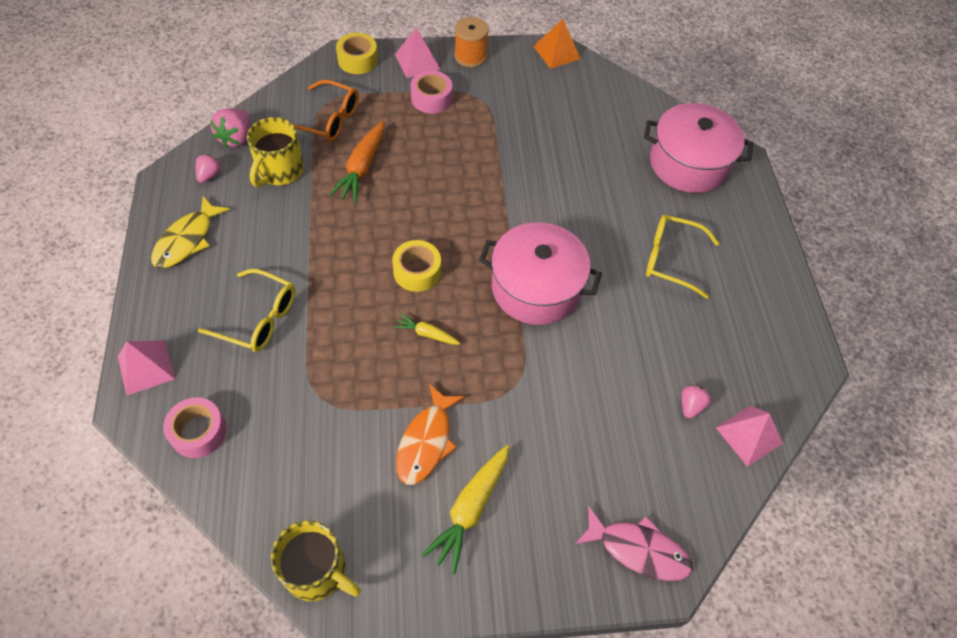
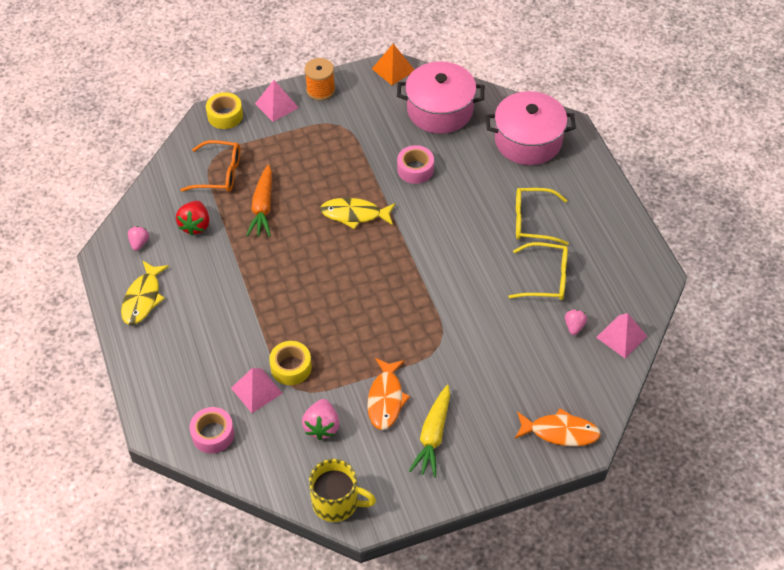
camera: 10 degrees left, 5 degrees down
pink pyramid [118,341,175,396] -> pink pyramid moved to [231,368,282,413]
yellow glasses [198,269,295,352] -> yellow glasses moved to [508,242,568,300]
pink strawberry [210,108,250,148] -> pink strawberry moved to [302,399,340,440]
yellow mug [247,117,304,187] -> red strawberry [176,201,209,236]
yellow tape [392,240,441,292] -> yellow tape moved to [269,341,312,385]
yellow carrot [394,313,460,345] -> none
pink tape [411,70,452,114] -> pink tape moved to [397,145,434,184]
pink pot [479,222,602,325] -> pink pot moved to [397,62,484,134]
pink fish [575,506,692,581] -> orange fish [515,408,601,446]
none -> yellow fish [320,198,395,229]

